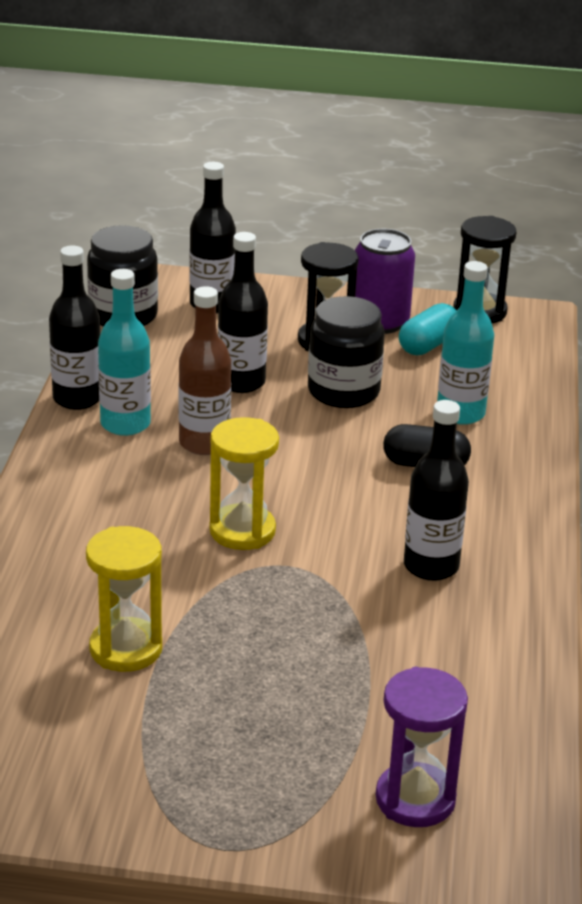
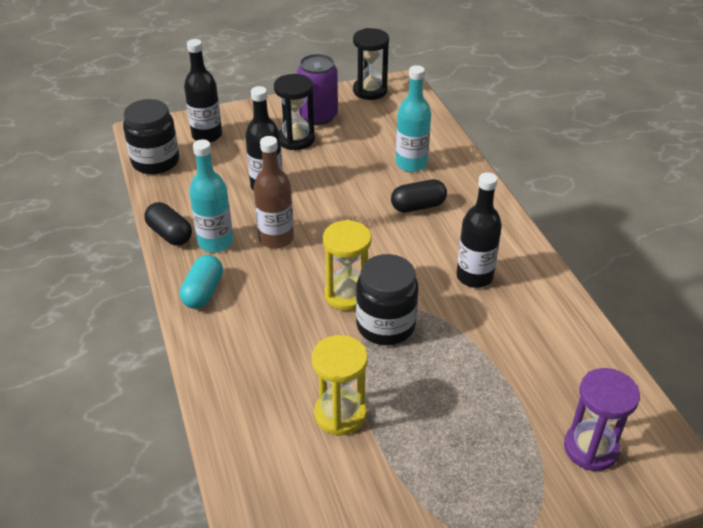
camera: 25 degrees left, 10 degrees up
black bottle [49,245,100,410] -> black capsule [144,202,192,246]
black jar [308,296,384,408] -> black jar moved to [356,254,418,345]
turquoise capsule [399,303,457,355] -> turquoise capsule moved to [180,255,223,309]

